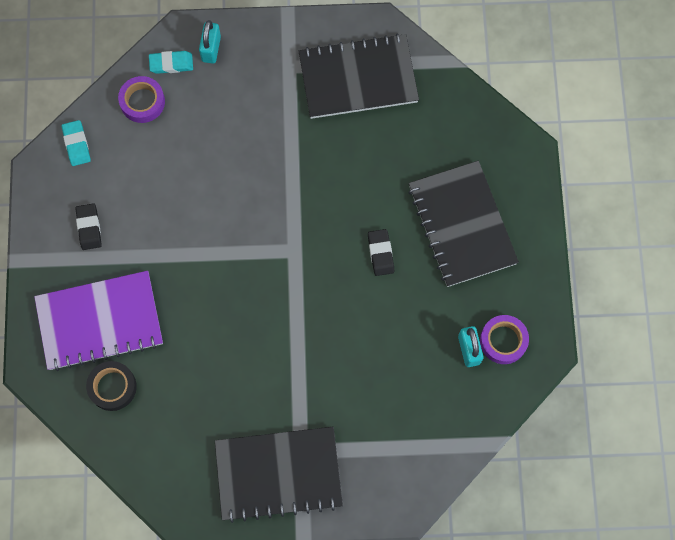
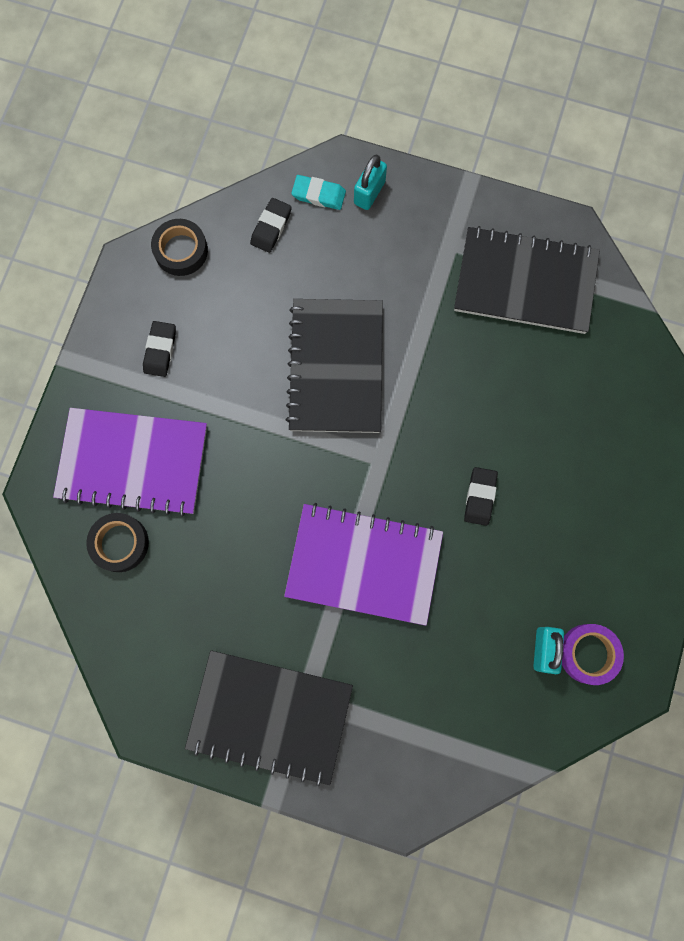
camera: 20 degrees right, 5 degrees up
turquoise eraser [62,120,91,166] -> black tape [151,219,208,276]
purple tape [118,76,165,123] -> black eraser [250,198,292,253]
black notebook [408,161,519,287] -> black notebook moved to [286,299,383,433]
none -> purple notebook [284,503,443,626]

